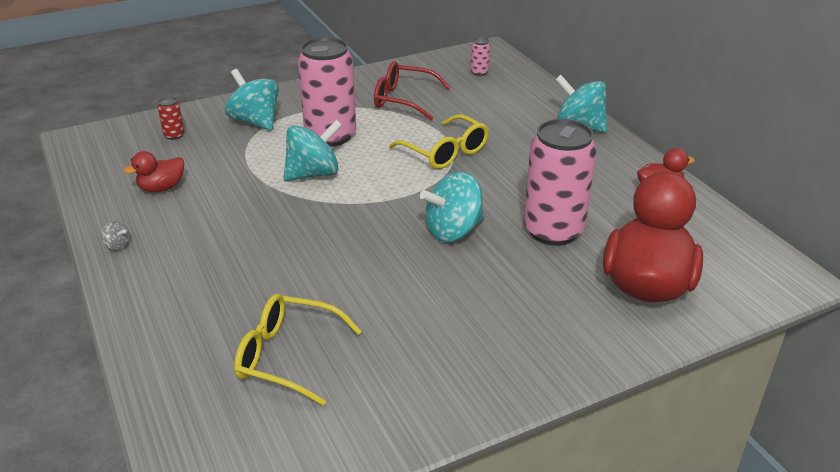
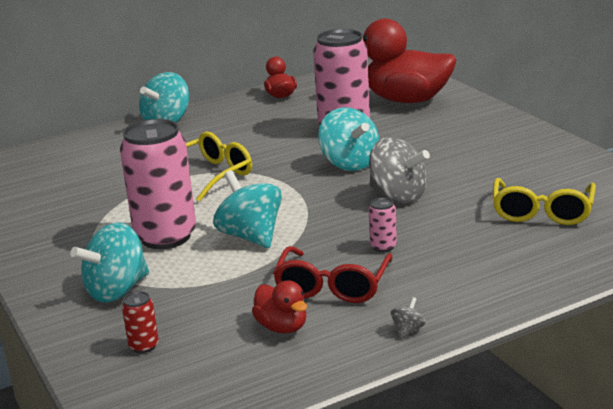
camera: 90 degrees left, 10 degrees down
red glasses [374,61,451,120] -> red glasses moved to [273,246,392,303]
pink can [471,37,490,76] -> pink can moved to [369,198,397,252]
none -> grey spinning top [369,137,430,203]

